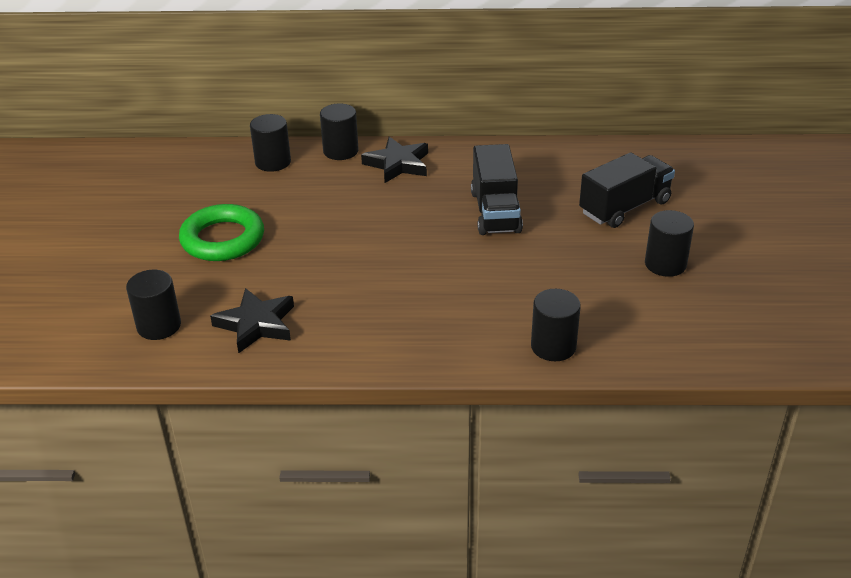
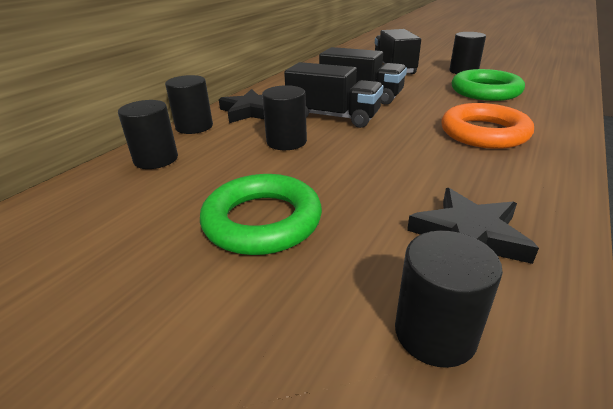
camera: 60 degrees left, 5 degrees down
black cylinder [531,289,581,361] -> black cylinder moved to [262,85,307,150]
none -> black truck [284,62,383,128]
none -> orange ring [441,103,534,149]
none -> green ring [452,69,525,101]

